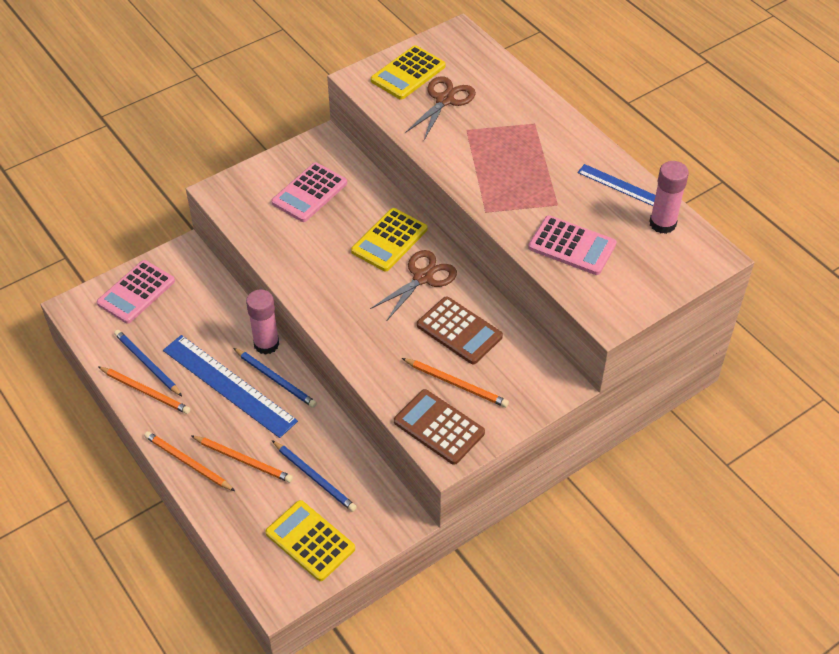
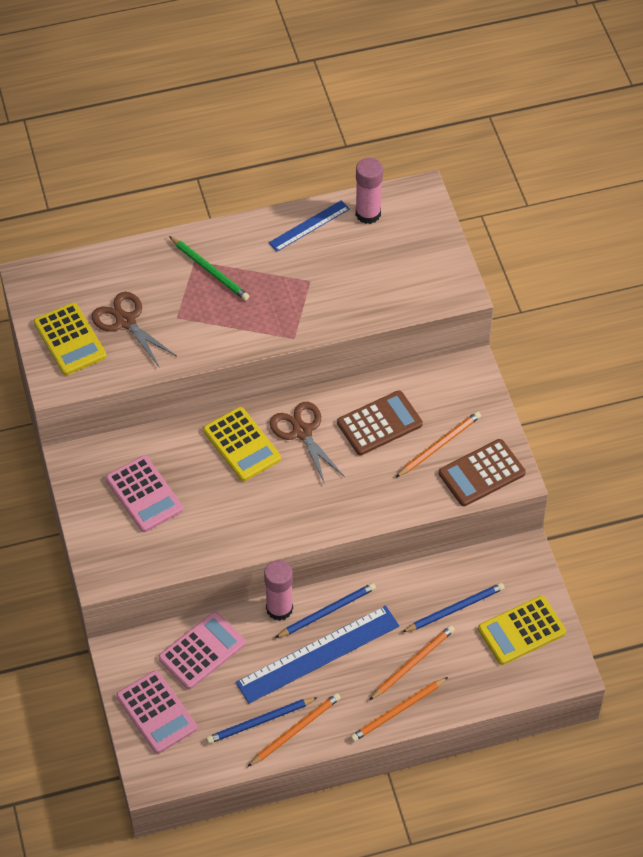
camera: 70 degrees left, 5 degrees up
pink calculator [528,215,616,275] -> pink calculator moved to [159,612,246,689]
none -> green pencil [169,236,249,301]

